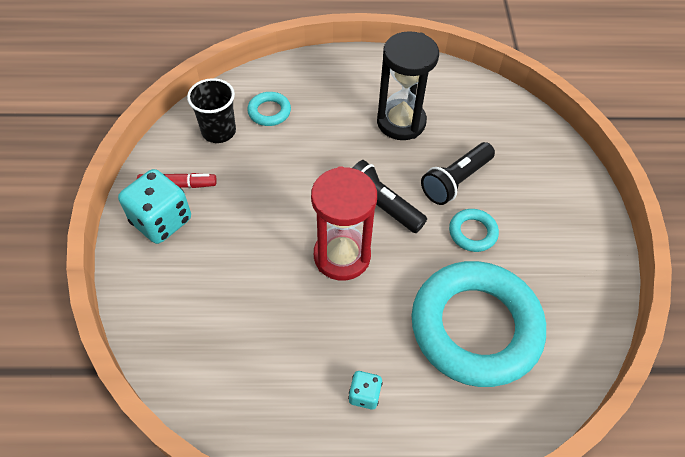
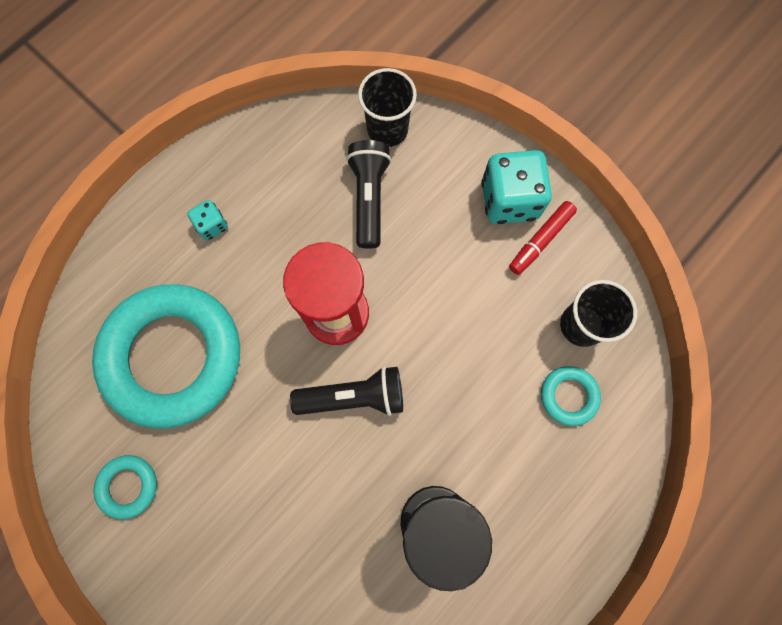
camera: 135 degrees right, 20 degrees up
black flashlight [421,142,495,205] -> black flashlight moved to [346,140,391,249]
turquoise ring [449,209,499,252] -> turquoise ring moved to [93,455,157,520]
none -> black cup [358,68,417,147]

